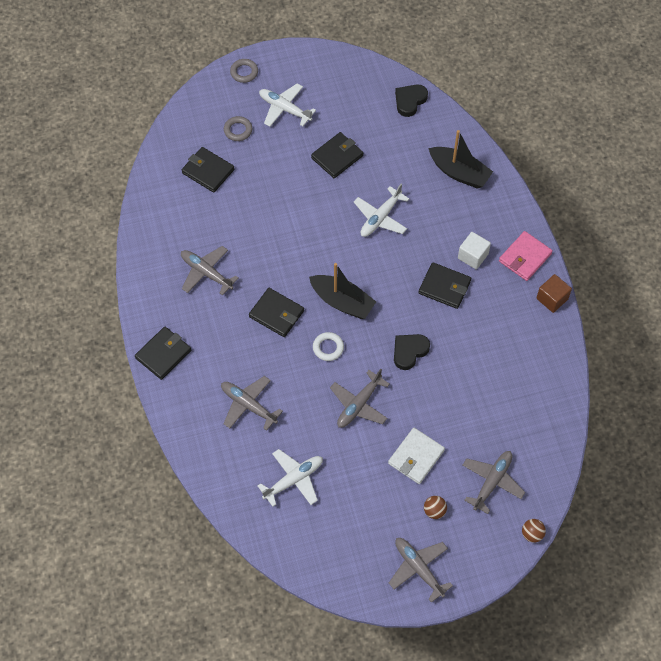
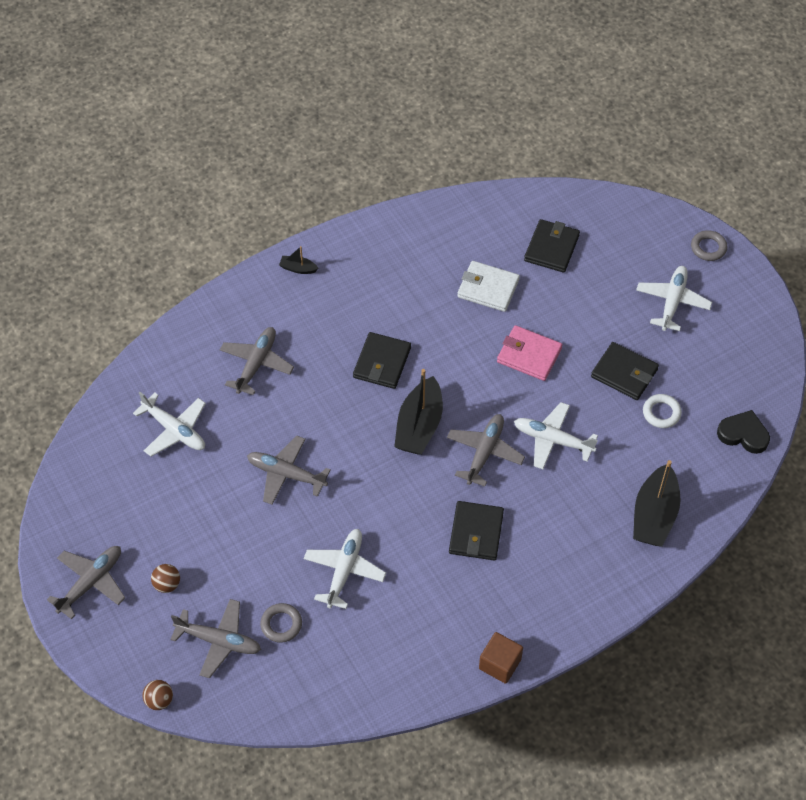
camera: 75 degrees right, 5 degrees down
black wallet [135,327,191,380] -> black boat [279,246,318,274]
grey plane [181,246,238,296] -> grey plane moved to [447,414,525,487]
grey ring [224,116,252,141] -> grey ring moved to [260,603,302,643]
white ring [313,332,344,361] -> white ring moved to [643,394,682,428]
white wallet [388,428,445,484] -> white wallet moved to [457,261,520,312]
black heart [394,334,430,370] -> none
white cube [458,232,491,269] -> none
pink wallet [499,231,553,281] -> pink wallet moved to [497,325,563,381]
none -> white plane [304,529,386,609]

